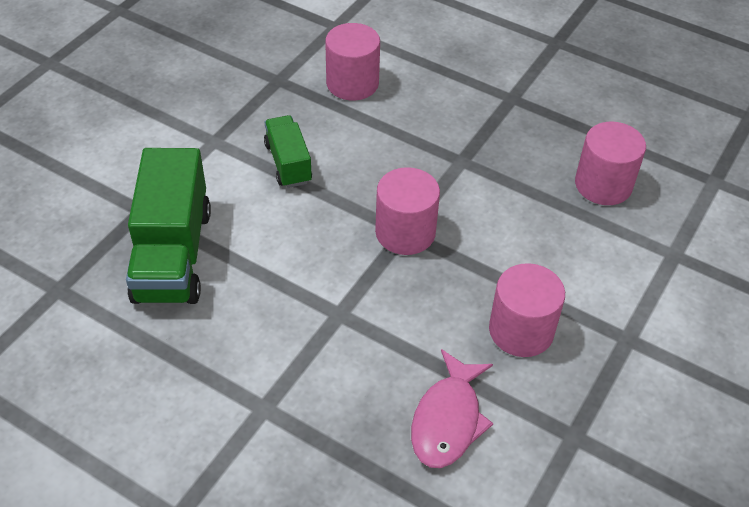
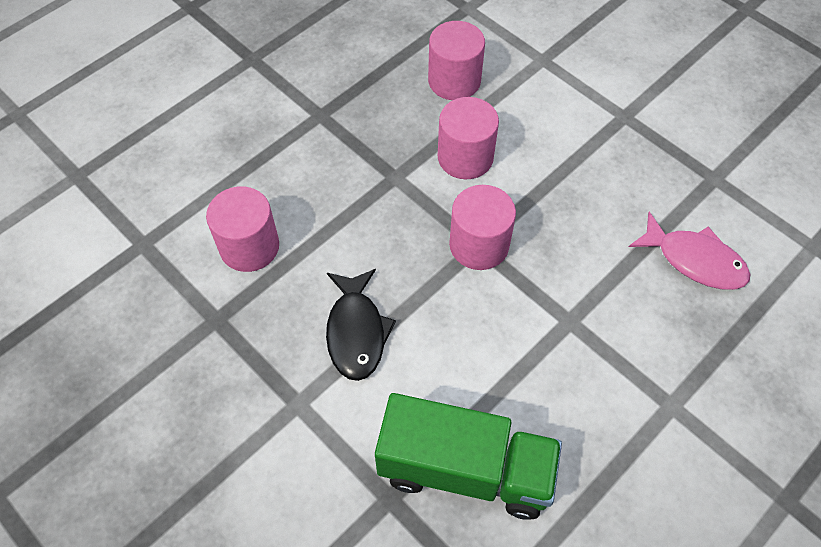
camera: 75 degrees left, 10 degrees up
green truck [264,115,312,188] -> black fish [326,269,396,381]
pink cylinder [489,263,565,357] -> pink cylinder moved to [438,97,499,179]

